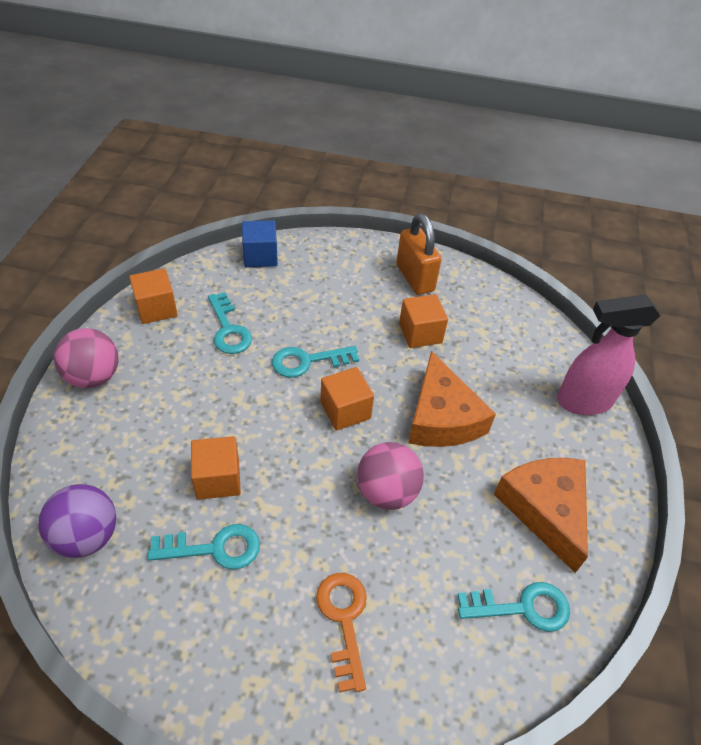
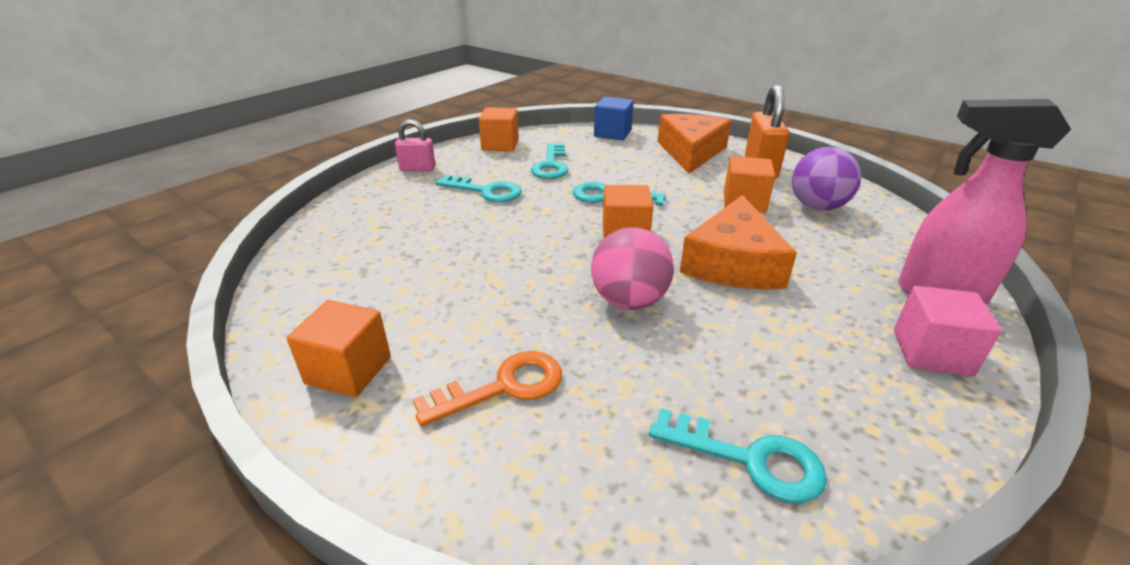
camera: 30 degrees right, 15 degrees down
purple ball [38,484,117,558] -> purple ball moved to [792,147,861,211]
pink ball [54,328,119,388] -> pink padlock [395,119,436,172]
turquoise key [147,524,260,570] -> turquoise key moved to [435,175,522,202]
orange cube [191,436,241,500] -> orange cube moved to [287,300,391,397]
orange key [316,573,367,693] -> orange key turned 45 degrees clockwise [413,351,562,427]
orange cheese [494,458,588,573] -> orange cheese moved to [658,114,732,174]
none -> pink cube [894,286,1002,376]

